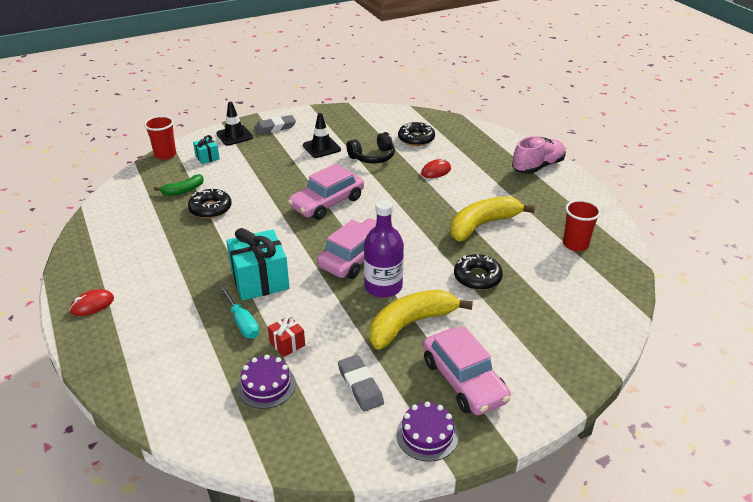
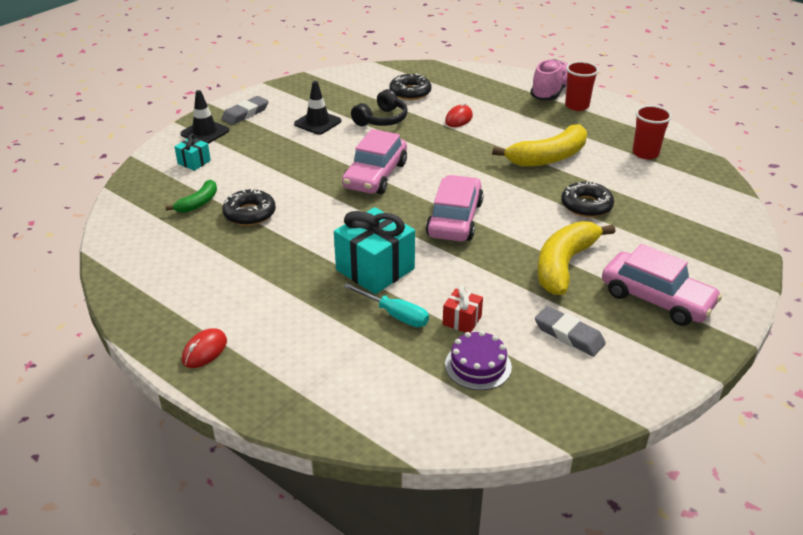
camera: 25 degrees left, 0 degrees up
red cup [144,116,176,160] -> red cup moved to [565,61,599,111]
purple bottle [364,200,404,298] -> none
purple cake [396,401,458,462] -> none
yellow banana [450,196,535,241] -> yellow banana turned 150 degrees counterclockwise [492,124,587,167]

